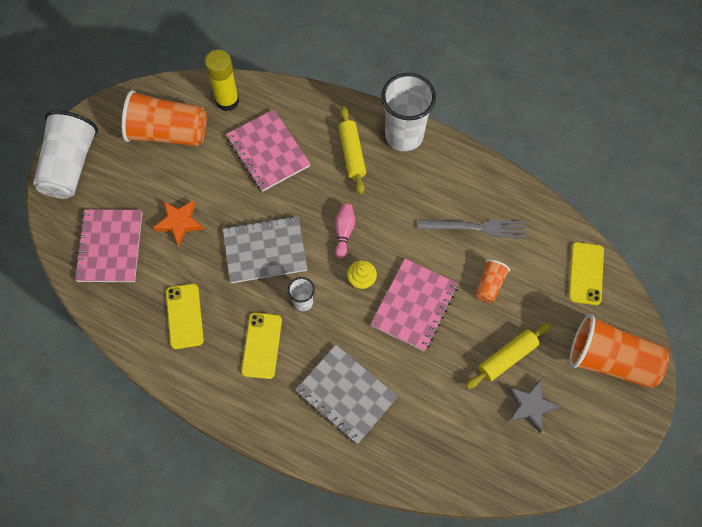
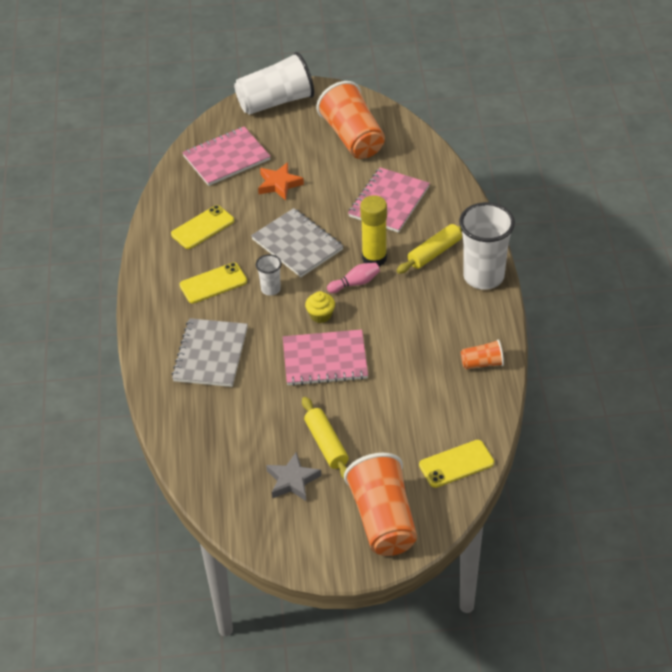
camera: 60 degrees right, 20 degrees down
yellow glue stick [205,50,239,111] -> yellow glue stick moved to [360,195,387,266]
grey fork [418,219,525,238] -> none
yellow rolling pin [465,322,552,389] -> yellow rolling pin turned 45 degrees clockwise [302,397,349,479]
orange cup [475,259,510,303] -> orange cup moved to [461,339,504,369]

